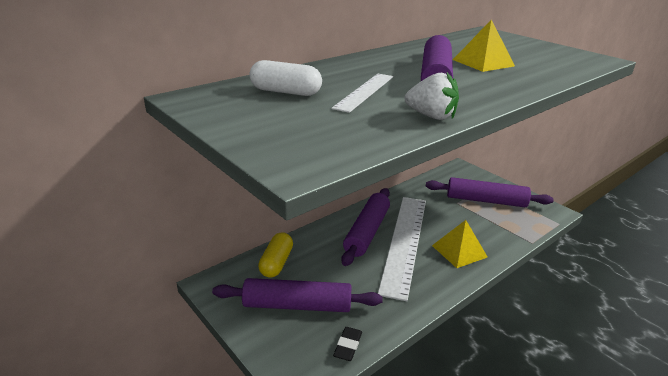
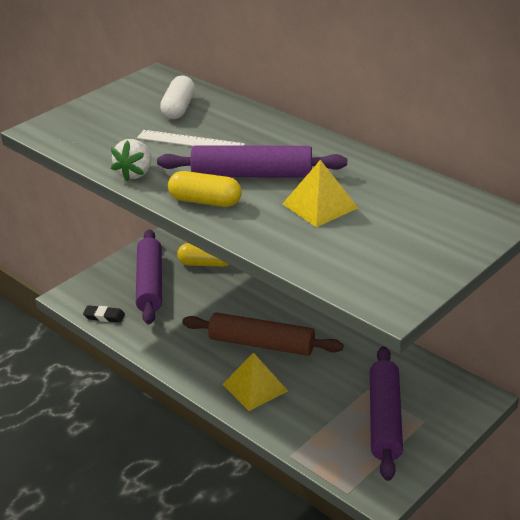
camera: 85 degrees right, 5 degrees up
purple rolling pin [341,188,390,266] -> none
white ruler [378,197,426,301] -> brown rolling pin [182,313,343,356]
none -> yellow capsule [168,171,242,207]

